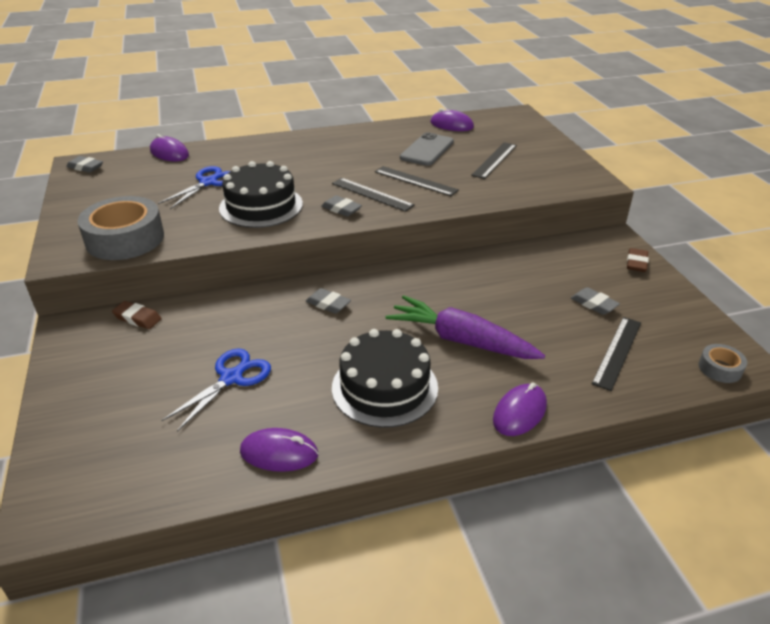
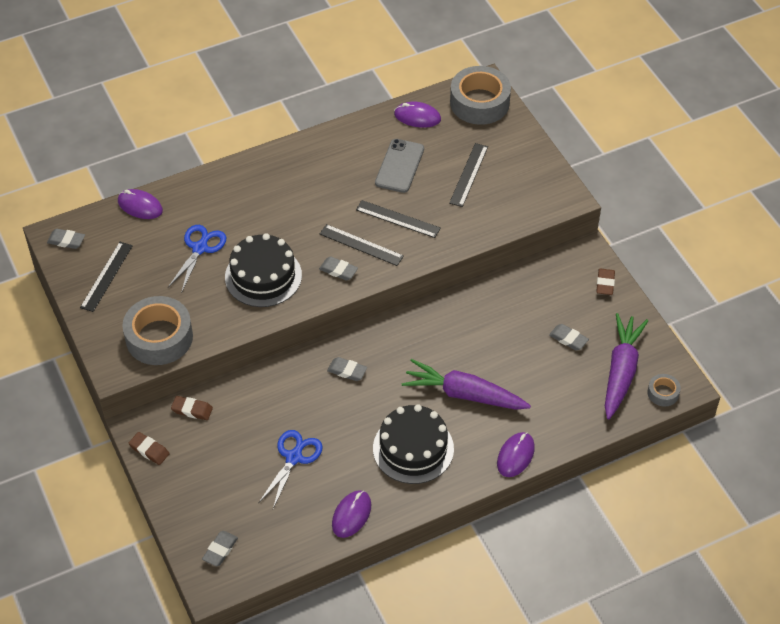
camera: 10 degrees left, 15 degrees up
purple mouse [240,428,318,472] -> purple mouse turned 60 degrees counterclockwise [332,490,371,538]
black ruler [592,317,641,391] -> black ruler moved to [80,242,133,312]
none -> brown eraser [129,432,170,465]
none -> grey eraser [202,531,238,566]
none -> grey tape [450,66,511,125]
none -> purple carrot [605,313,648,420]

